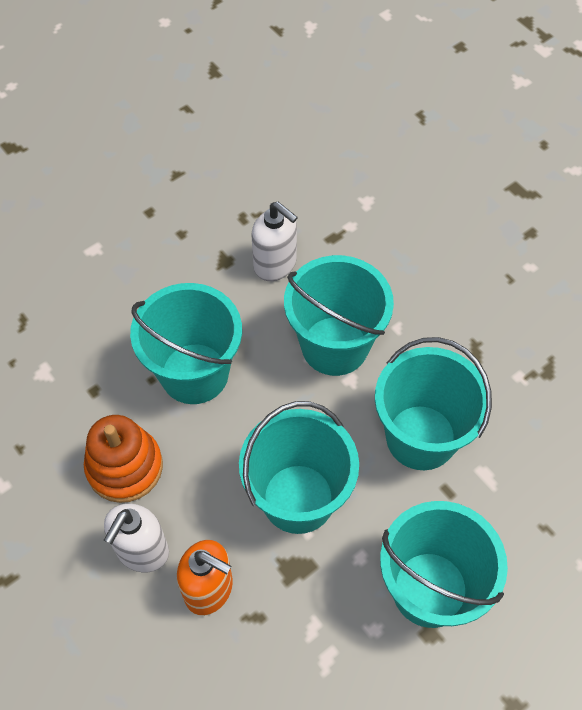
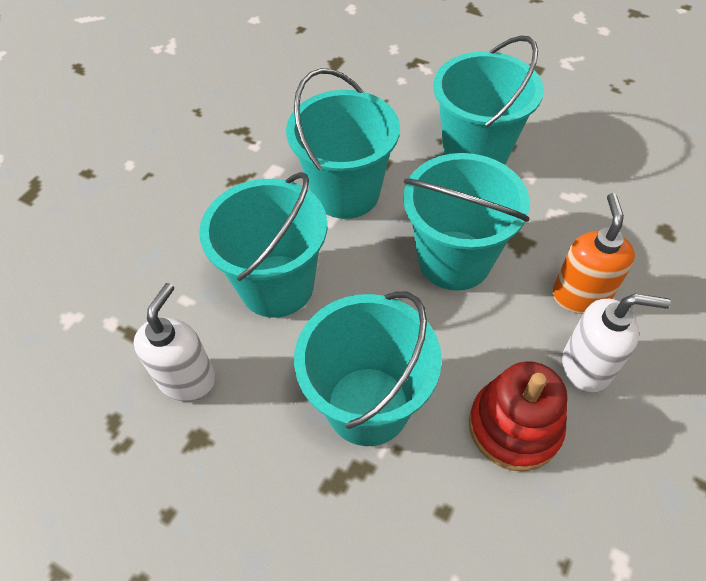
camera: 110 degrees left, 5 degrees down
orange stacking toy [84,415,163,503] -> red stacking toy [469,361,567,471]

